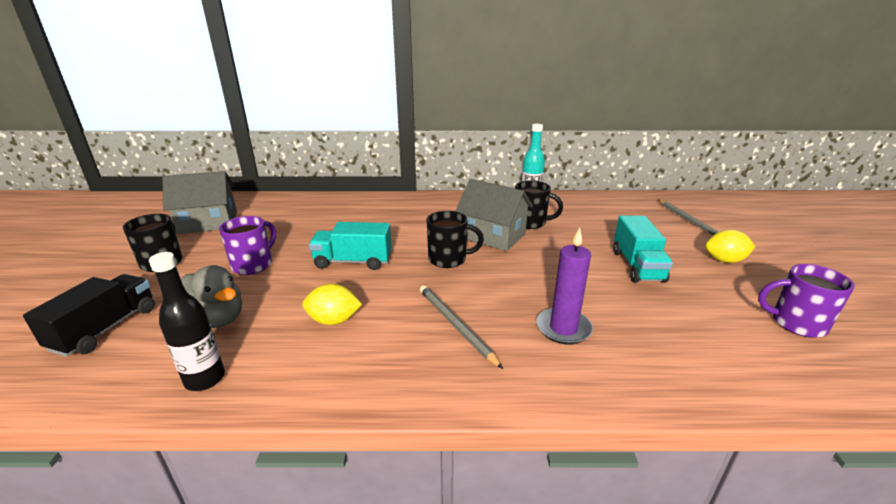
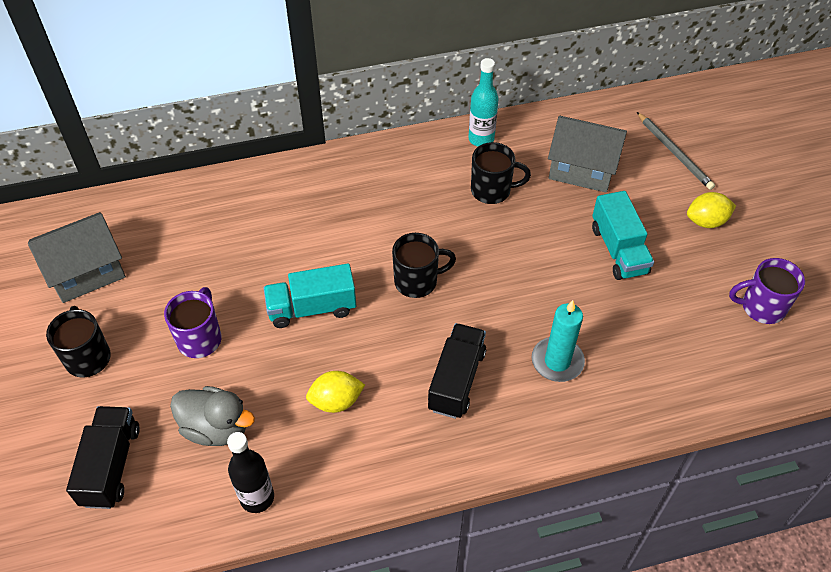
camera: 15 degrees left, 25 degrees up
grey pencil [420,285,503,369] -> black truck [428,323,486,419]
grey house [456,179,533,251] -> grey house moved to [548,116,627,193]
purple candle [536,228,593,345] -> turquoise candle [532,300,585,382]

